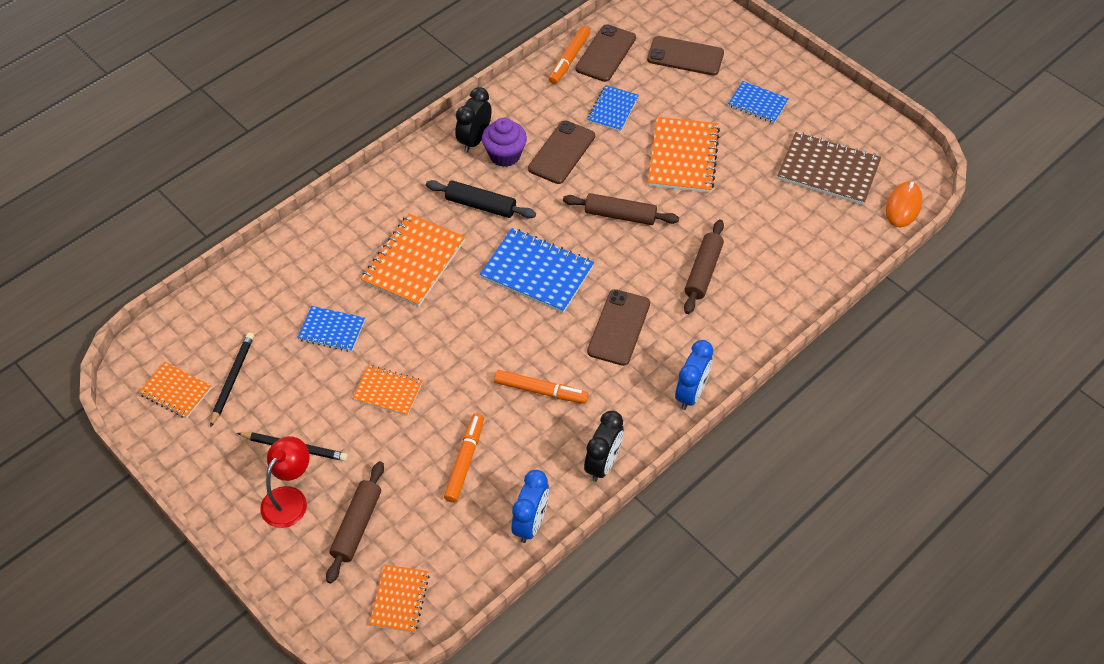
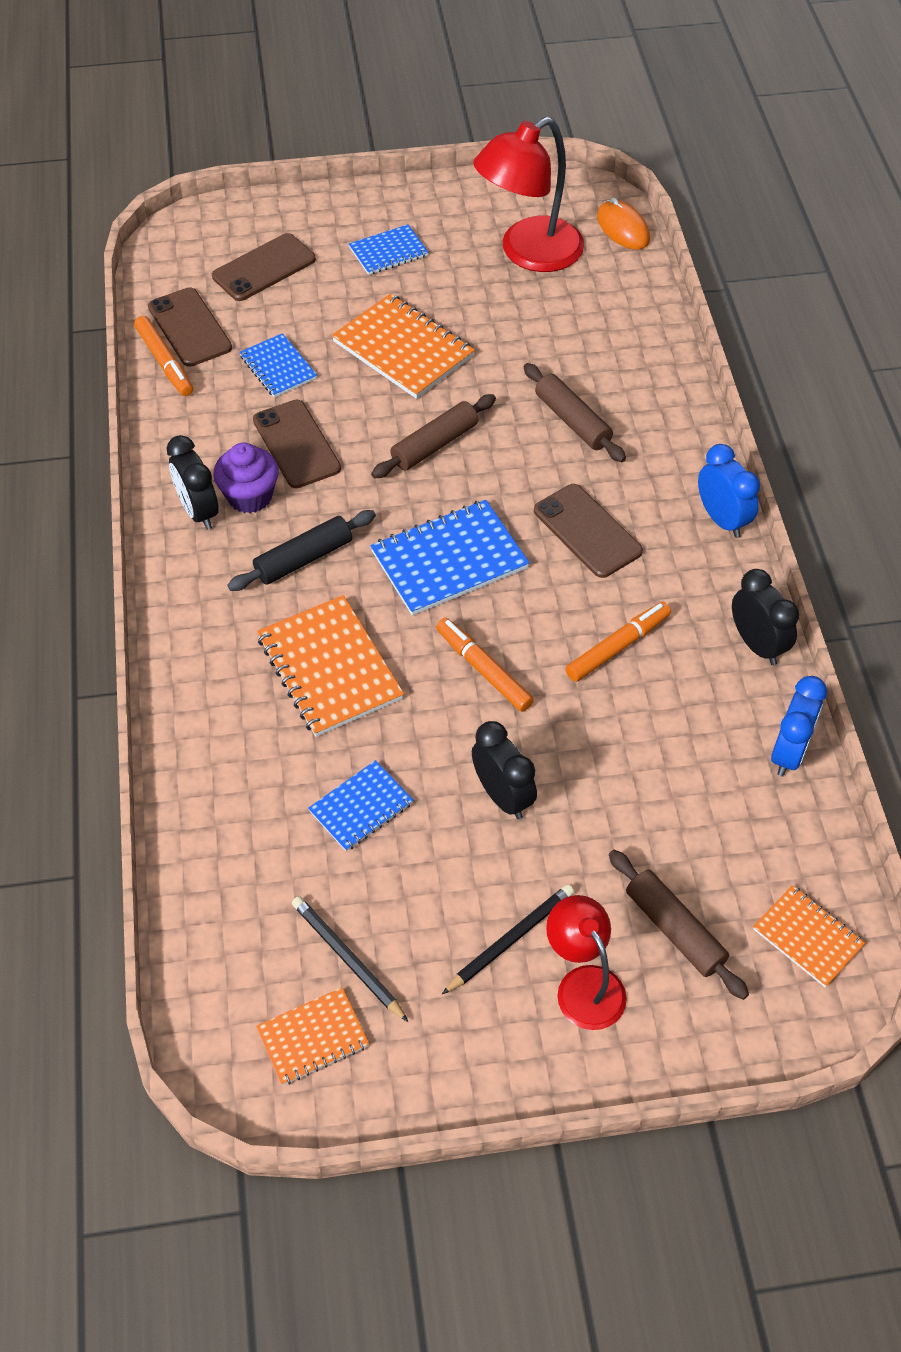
camera: 55 degrees left, 0 degrees up
orange notebook [352,365,423,416] -> black clock [472,721,537,819]
orange marker [444,413,484,503] -> orange marker moved to [436,618,534,712]
blue clock [511,470,549,543] -> blue clock turned 60 degrees clockwise [771,676,827,776]
brown notebook [777,132,881,205] -> red lamp [473,117,584,272]

